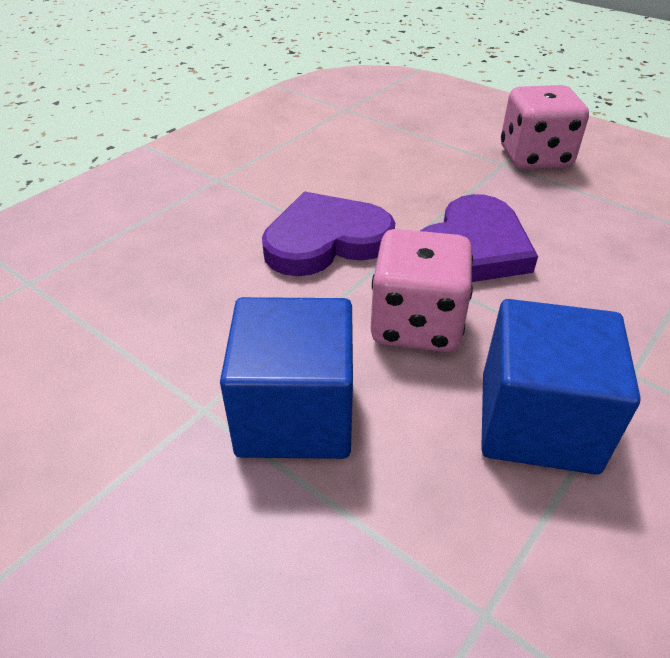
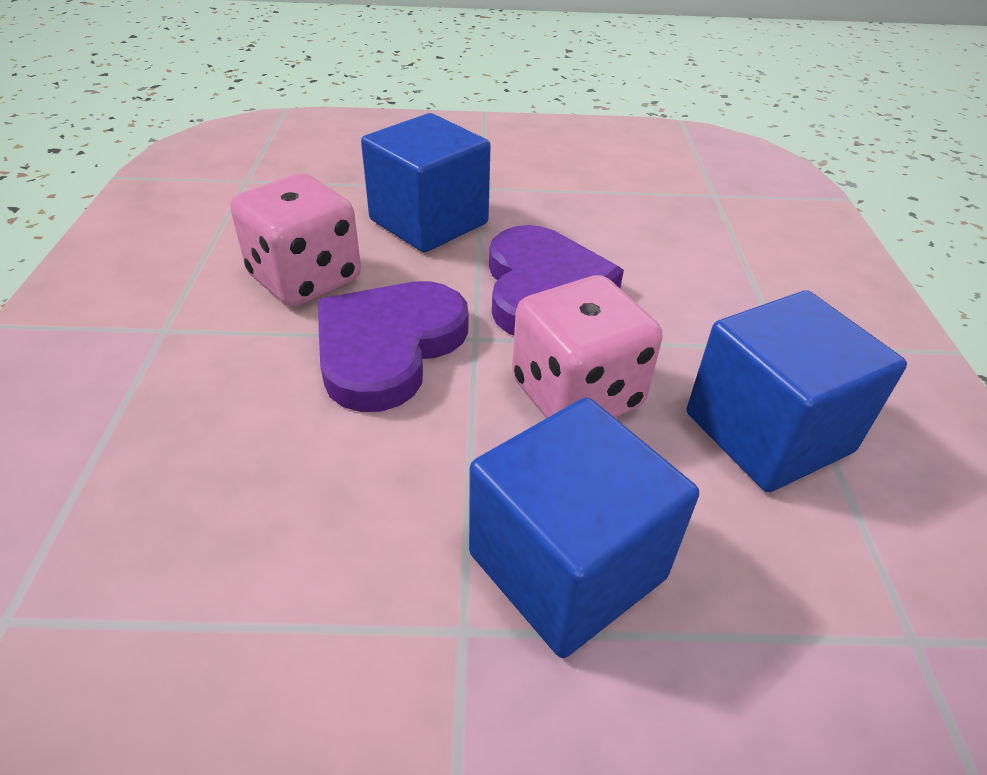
camera: 40 degrees left, 0 degrees up
pink dice [501,85,589,169] -> pink dice moved to [230,173,361,307]
none -> blue cube [361,113,491,253]

